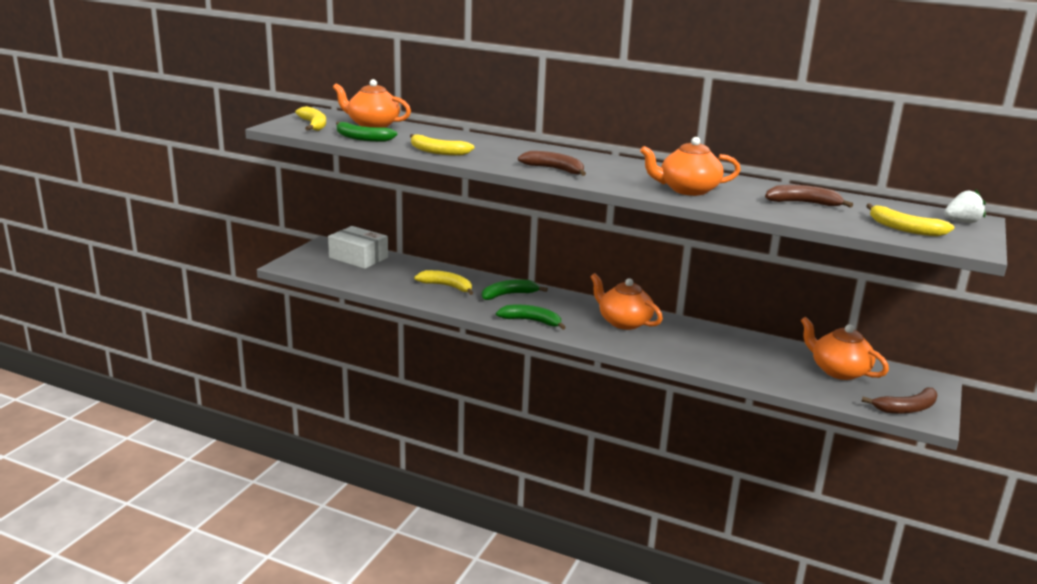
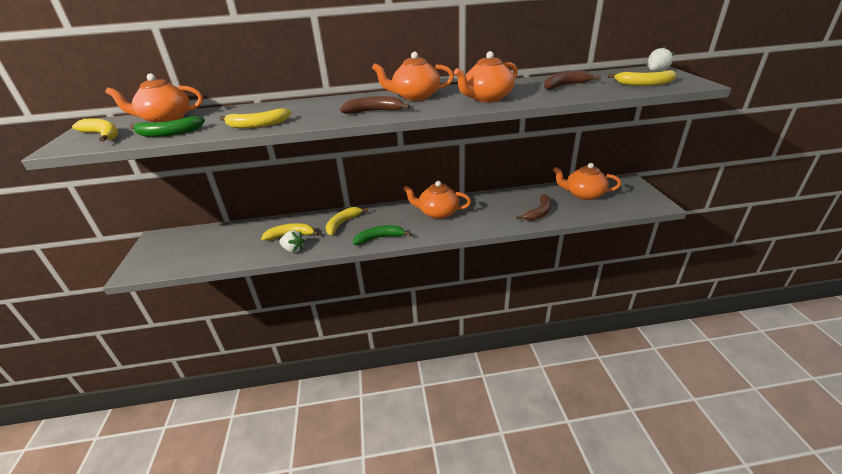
camera: 30 degrees left, 10 degrees up
white box [328,226,388,269] -> none
green banana [482,279,548,300] -> yellow banana [326,207,368,235]
brown banana [861,388,938,414] -> brown banana moved to [516,194,552,221]
none -> white strawberry [279,230,305,253]
none -> orange teapot [372,52,454,101]

